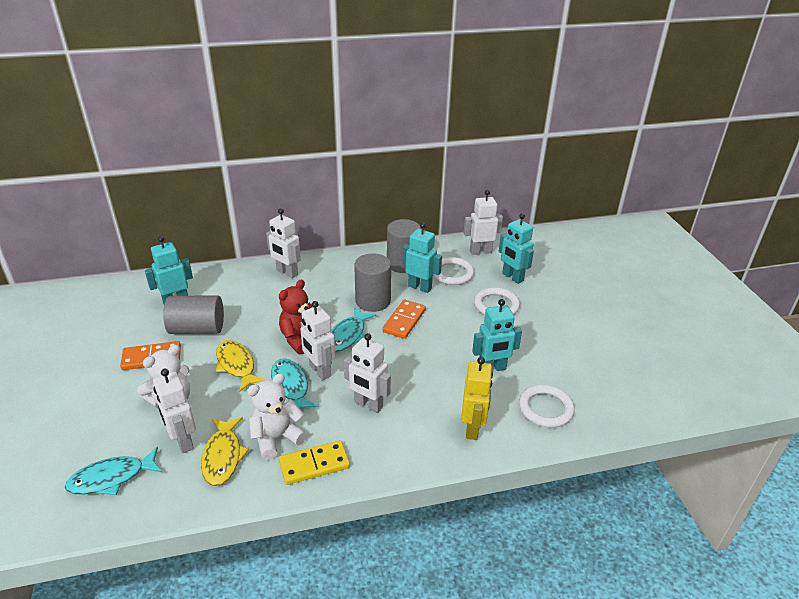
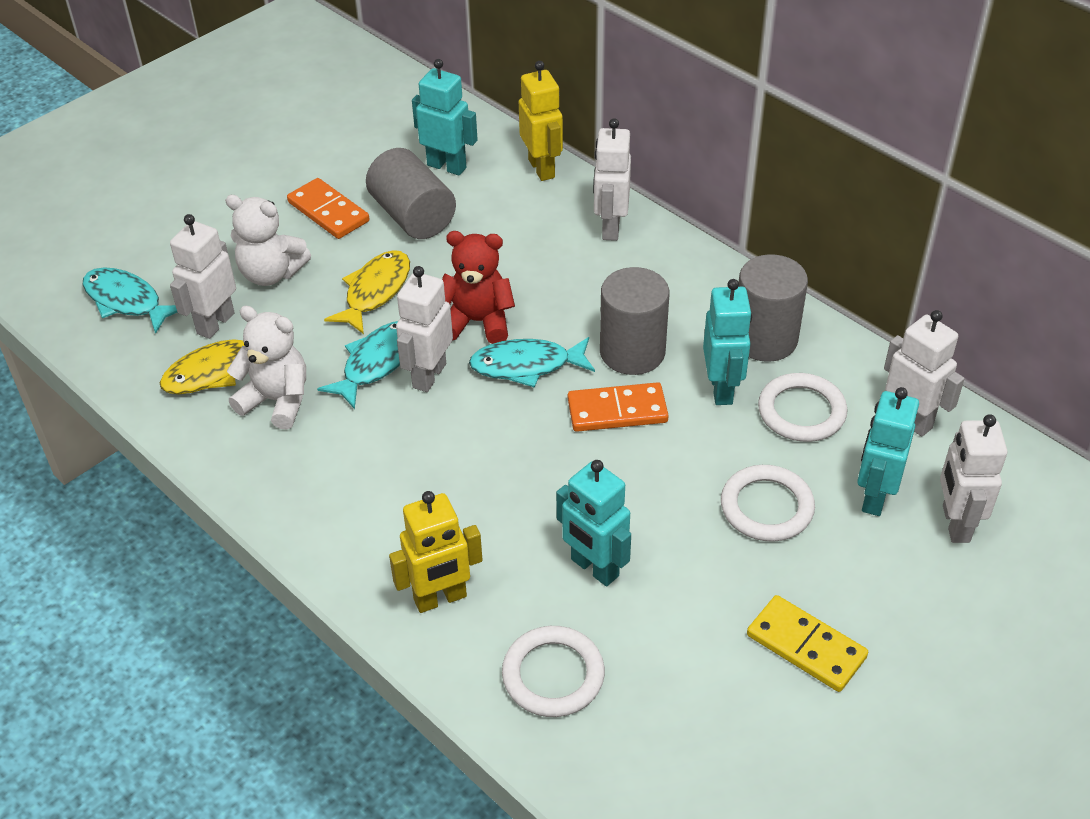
camera: 60 degrees right, 10 degrees up
yellow domino [279,440,350,485] -> yellow domino moved to [747,595,868,692]
white robot [344,333,391,413] -> white robot moved to [940,414,1007,543]
none -> yellow robot [519,61,563,181]

